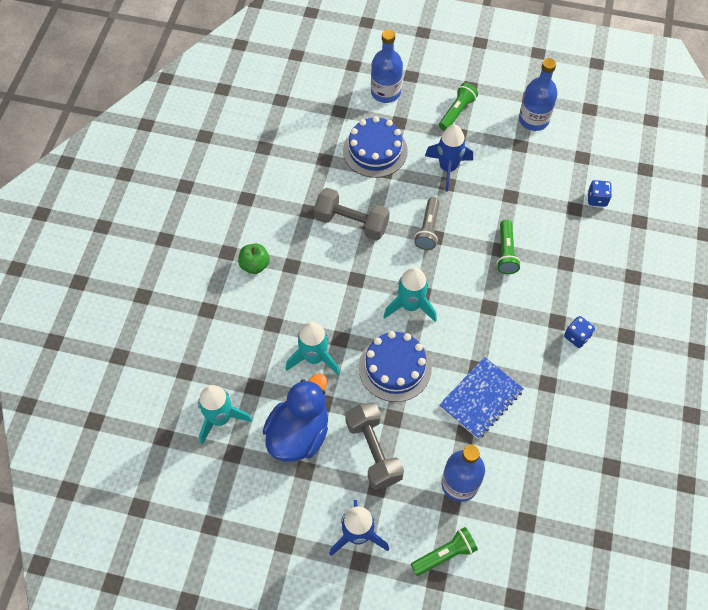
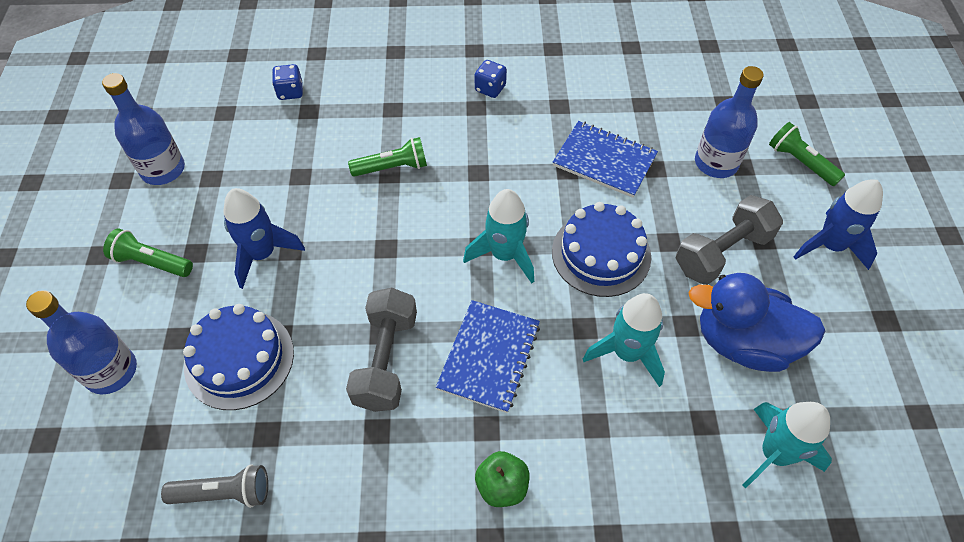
camera: 105 degrees left, 5 degrees down
grey flashlight [414,197,440,250] -> grey flashlight moved to [161,464,268,508]
none -> blue notebook [436,300,540,413]

